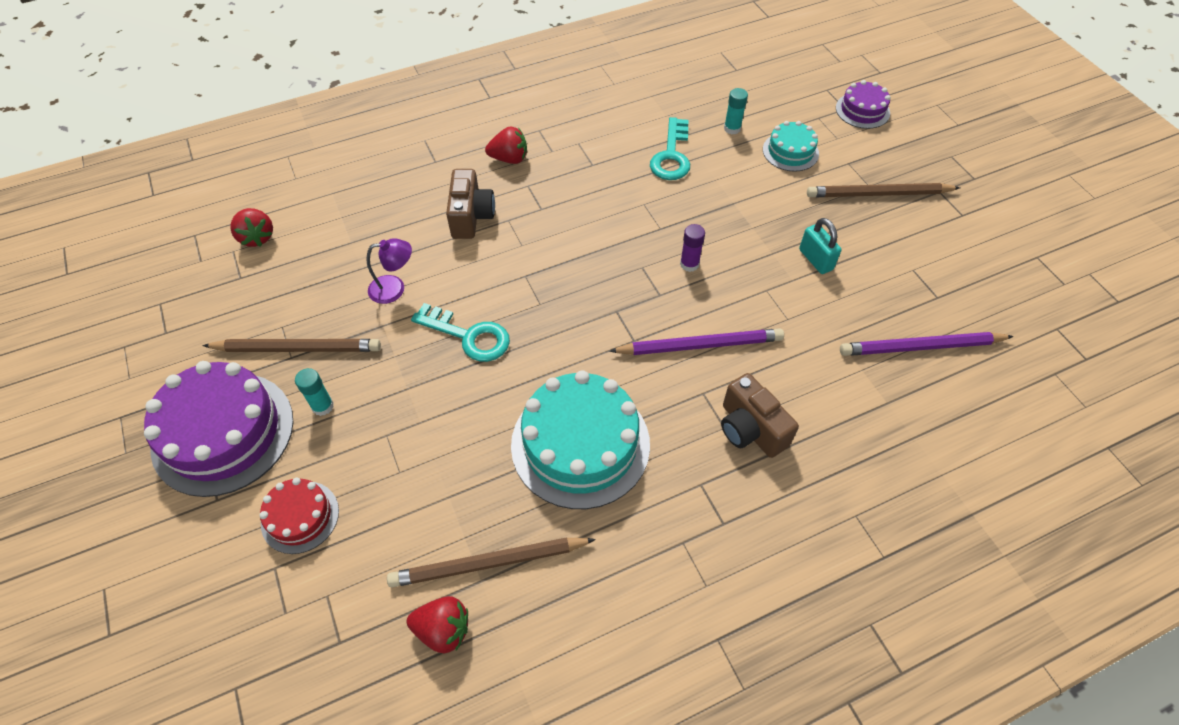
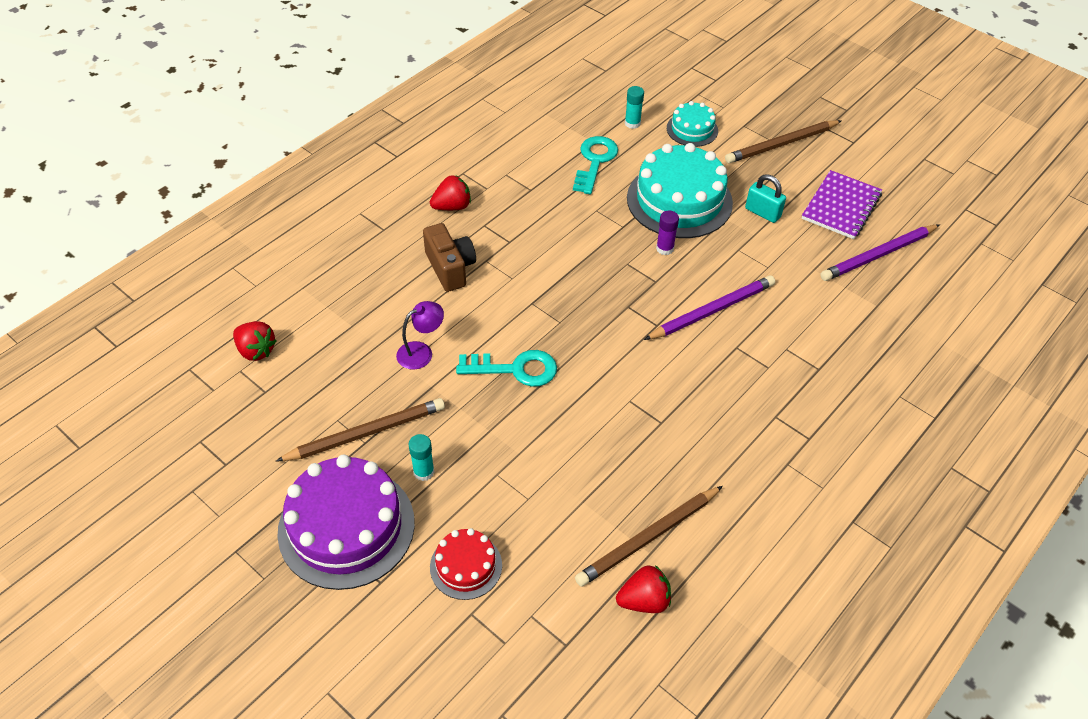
camera: 25 degrees left, 5 degrees down
turquoise cake [511,370,650,509] -> turquoise cake moved to [627,143,733,238]
turquoise key [650,117,690,180] -> turquoise key turned 150 degrees counterclockwise [573,136,618,194]
brown camera [721,373,799,458] -> none
purple cake [836,80,891,129] -> none
none -> purple notebook [802,170,882,239]

